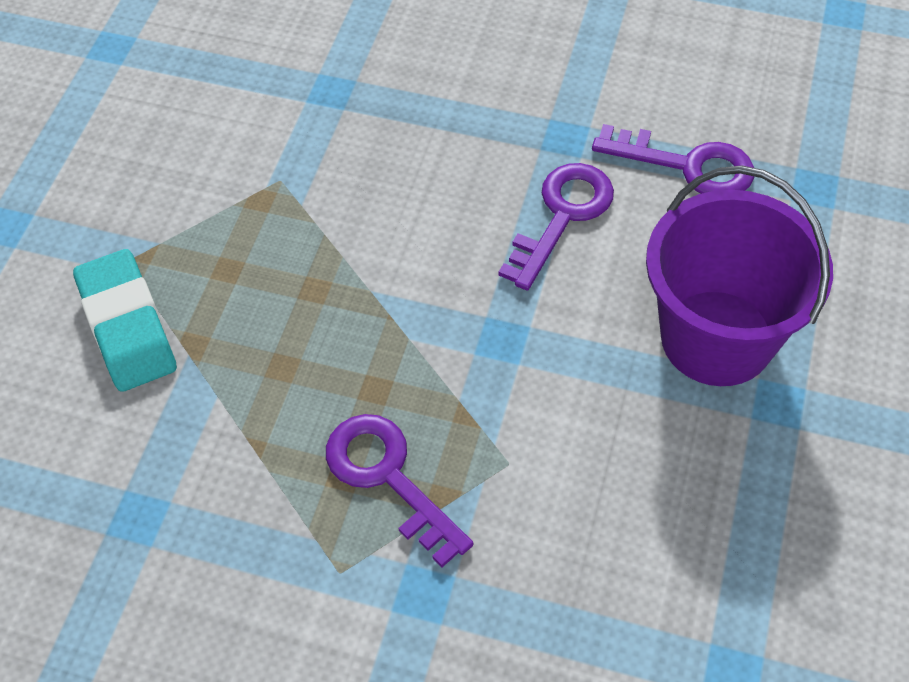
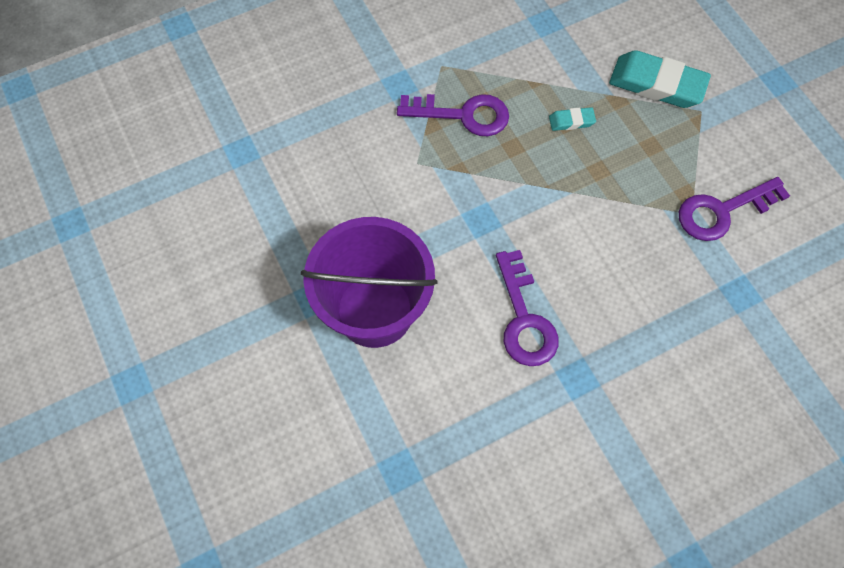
camera: 135 degrees right, 10 degrees up
purple key [592,124,754,194] -> purple key moved to [679,177,790,241]
none -> turquoise eraser [549,107,596,131]

